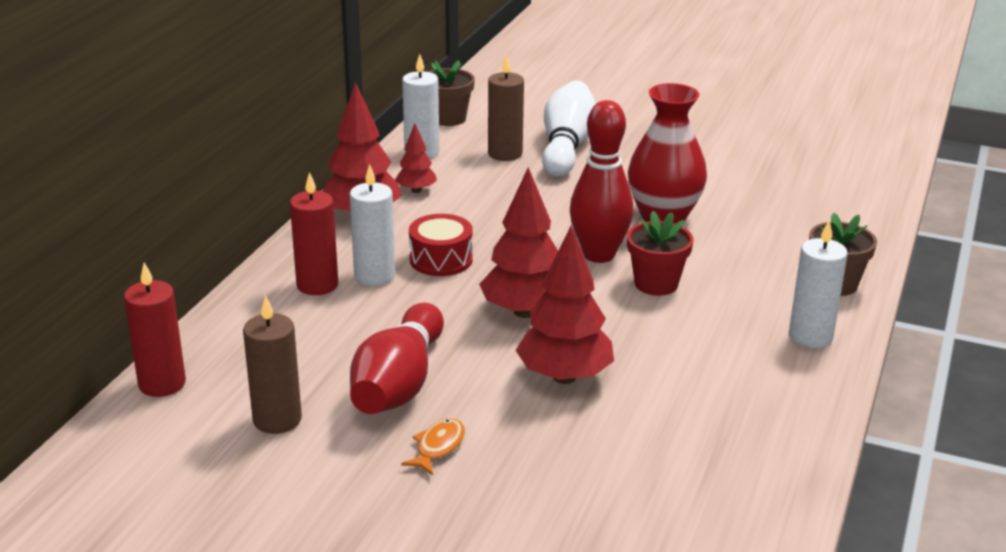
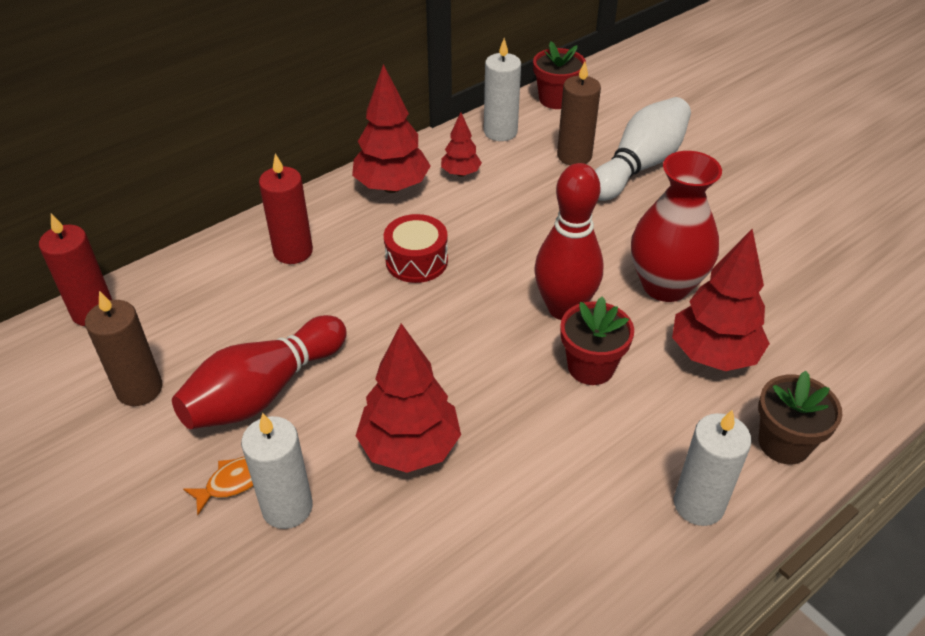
camera: 30 degrees right, 15 degrees up
white candle [350,164,395,286] -> white candle moved to [241,413,313,529]
brown flower pot [429,60,475,126] -> red flower pot [533,41,586,109]
red tree [479,167,558,318] -> red tree moved to [672,229,770,371]

